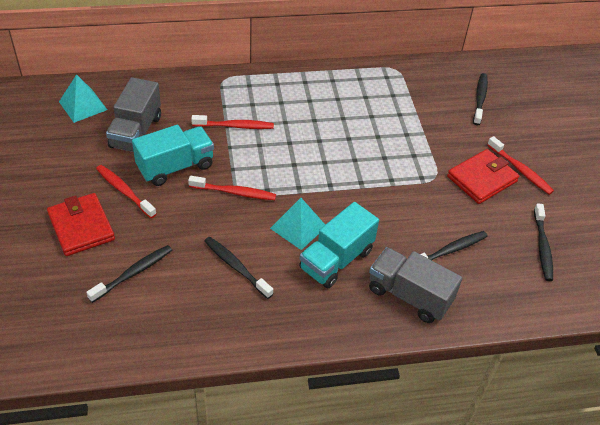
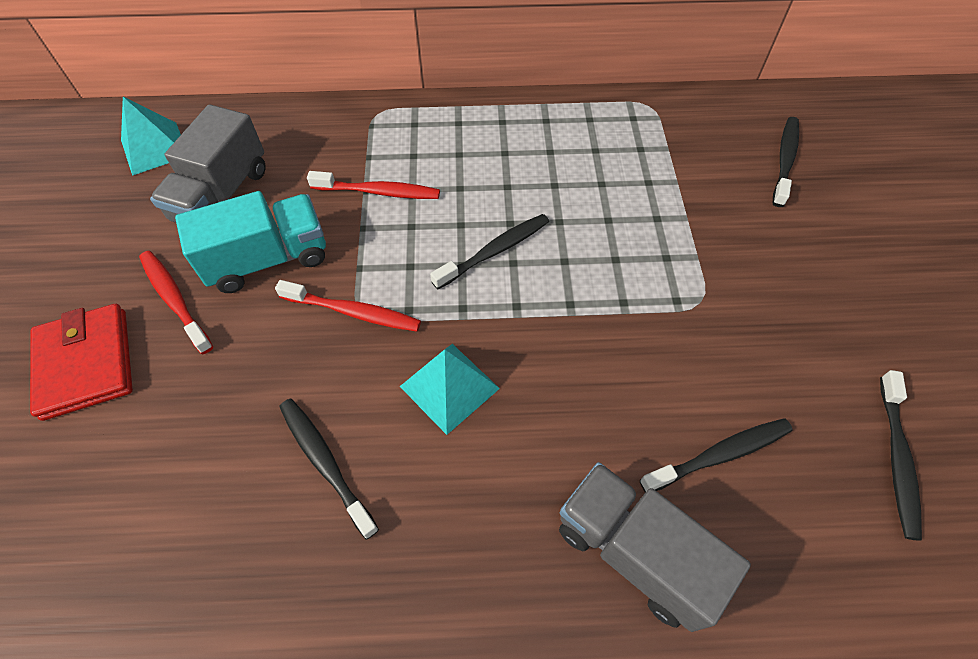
camera: 10 degrees right, 10 degrees up
black toothbrush [86,245,172,303] -> black toothbrush moved to [430,214,549,290]
turquoise truck [299,202,379,288] -> none
red wallet [447,149,519,204] -> none
red toothbrush [487,136,554,195] -> none

